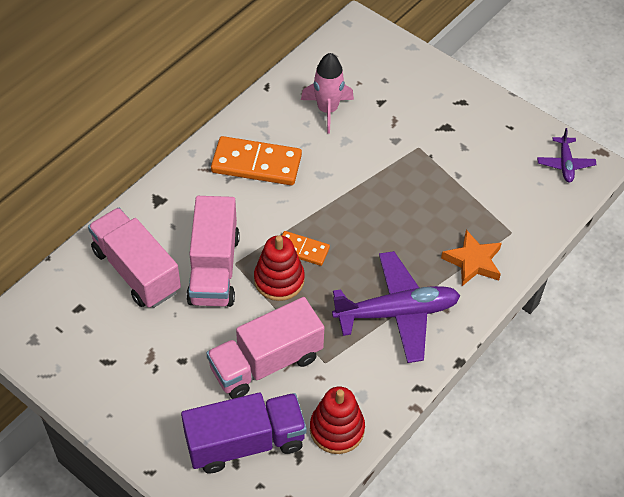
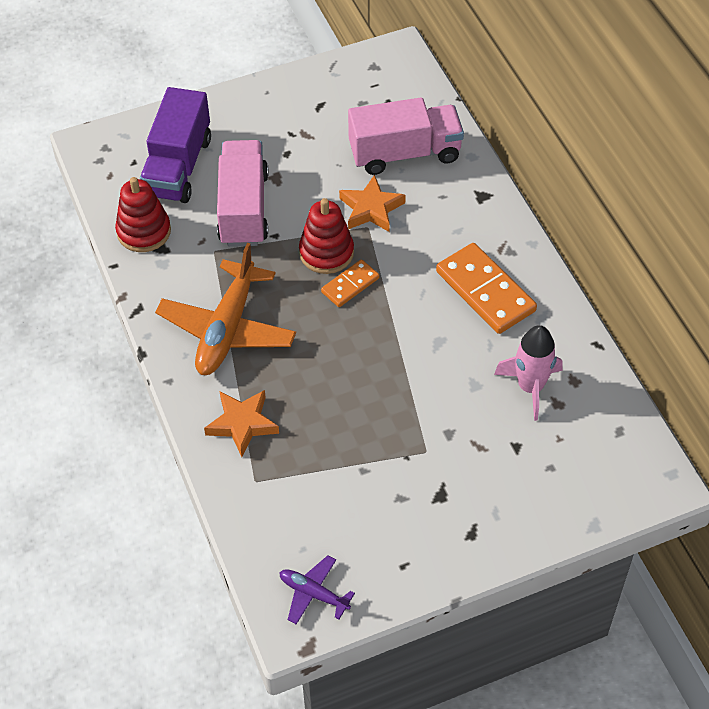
camera: 120 degrees right, 0 degrees up
pink truck [186,196,240,307] -> orange star [339,175,406,232]
orange domino [211,136,302,185] -> orange domino turned 75 degrees counterclockwise [436,243,537,334]
purple plane [332,251,460,363] -> orange plane [155,243,296,375]

